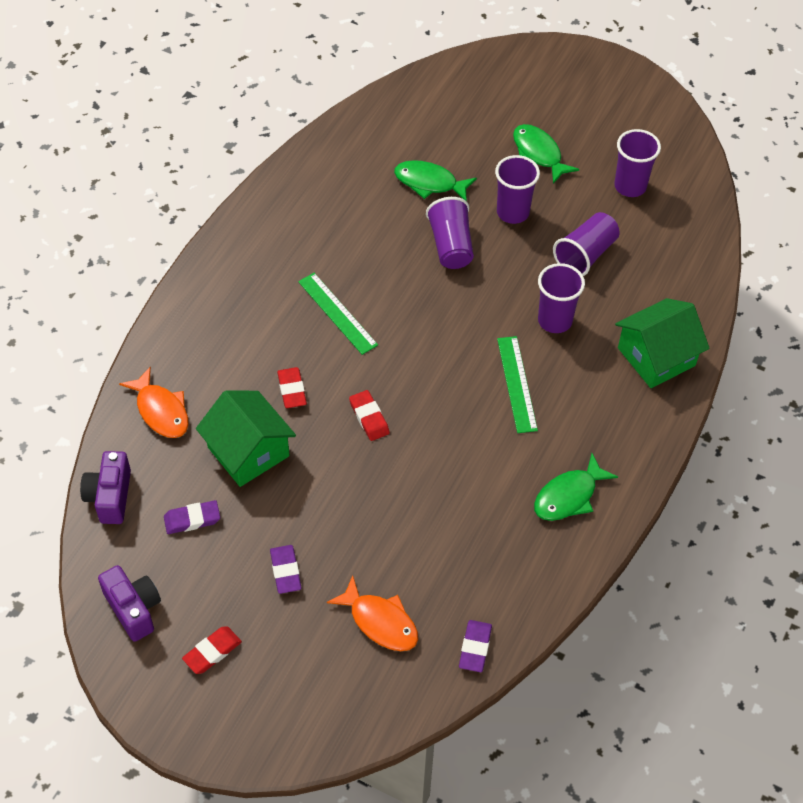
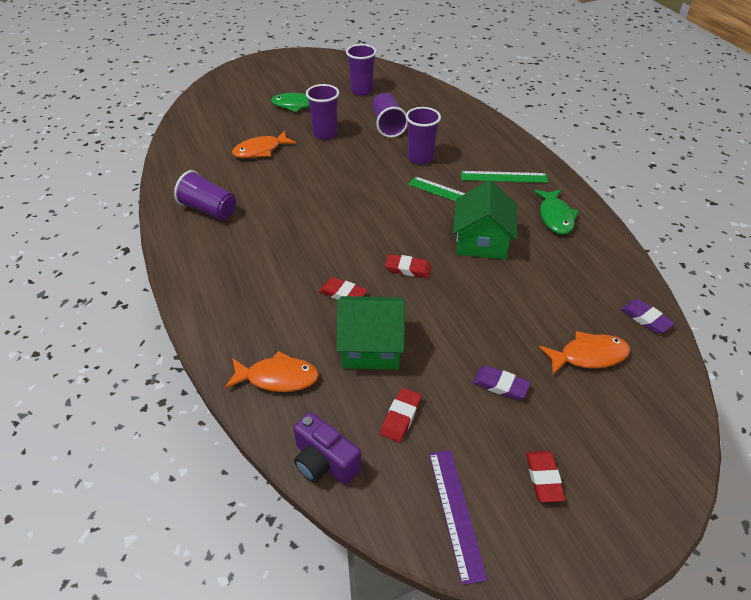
camera: 50 degrees left, 10 degrees down
purple camera [98,565,161,642] -> purple ruler [429,450,488,585]
purple eraser [164,500,220,534] -> red eraser [380,388,422,442]
green ruler [298,273,378,355] -> green ruler moved to [461,171,548,183]
green fish [394,160,477,201] -> orange fish [232,130,296,158]
purple cup [426,197,474,269] -> purple cup moved to [174,170,236,220]
green house [615,298,710,388] -> green house moved to [453,180,517,260]

